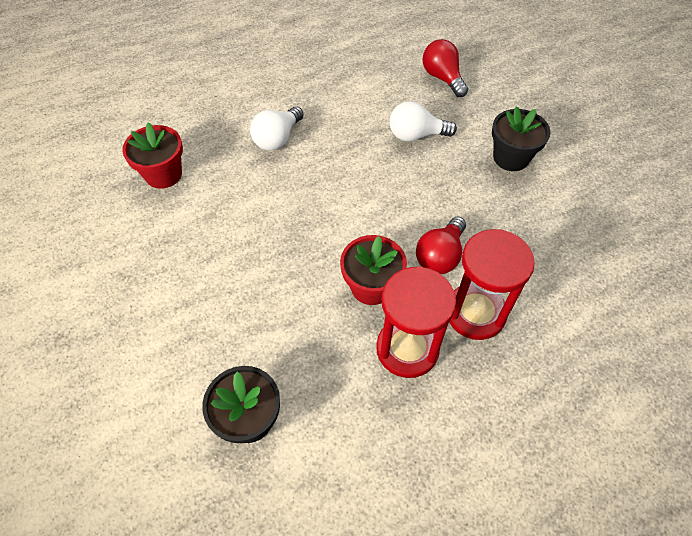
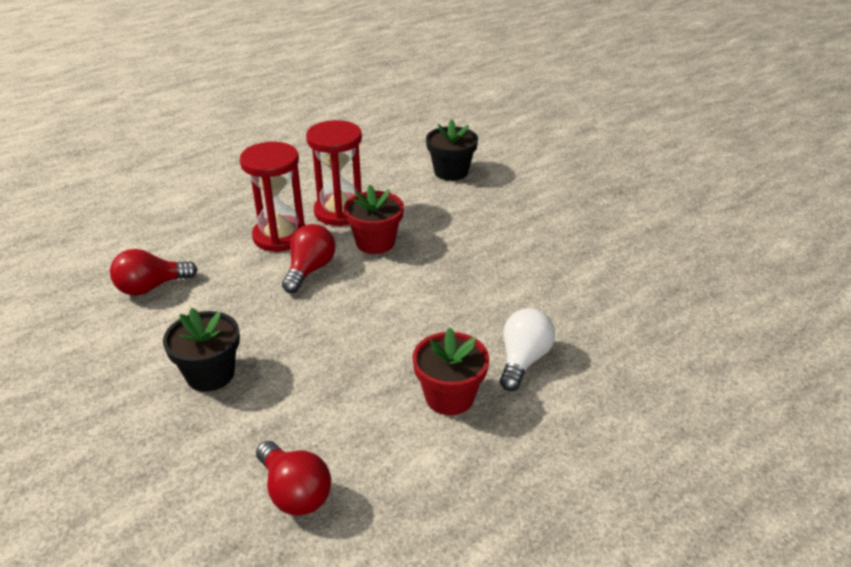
camera: 170 degrees right, 20 degrees down
red flower pot [122,122,183,189] -> red flower pot moved to [412,327,489,415]
white light bulb [390,101,457,142] -> none
none -> red light bulb [110,249,198,295]

